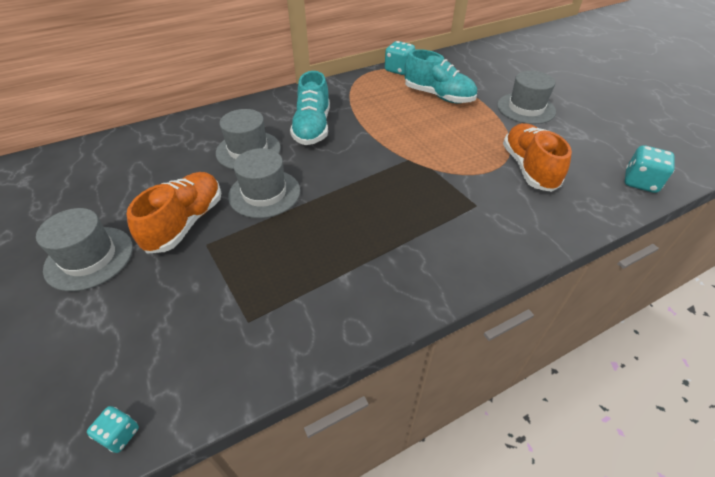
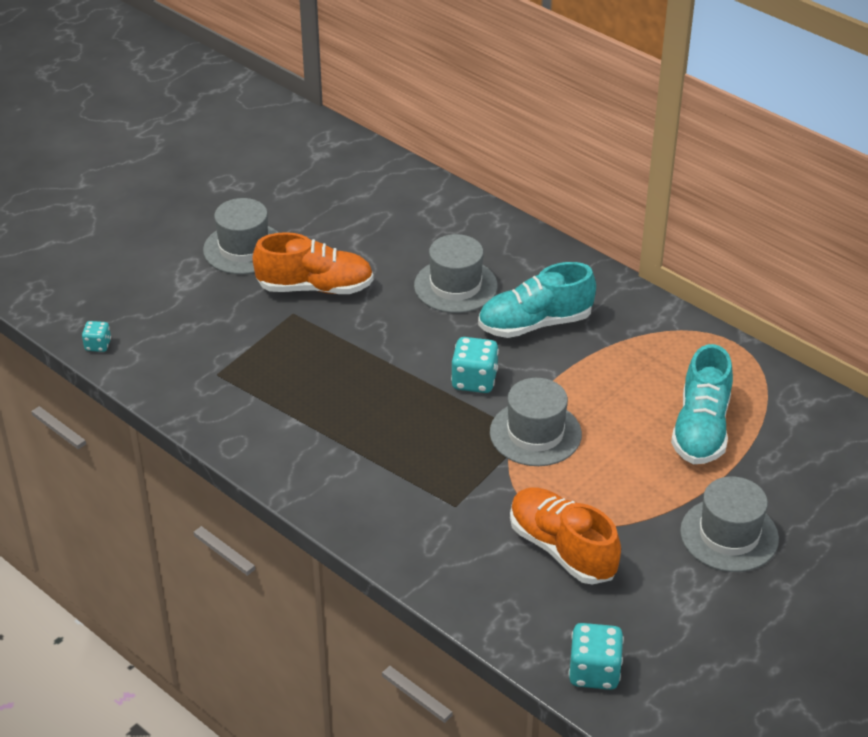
camera: 70 degrees right, 5 degrees down
grey hat [228,148,300,218] -> grey hat moved to [490,378,582,466]
turquoise dice [385,41,415,75] -> turquoise dice moved to [451,337,499,393]
orange shoe [503,123,572,192] -> orange shoe turned 105 degrees counterclockwise [510,487,621,584]

